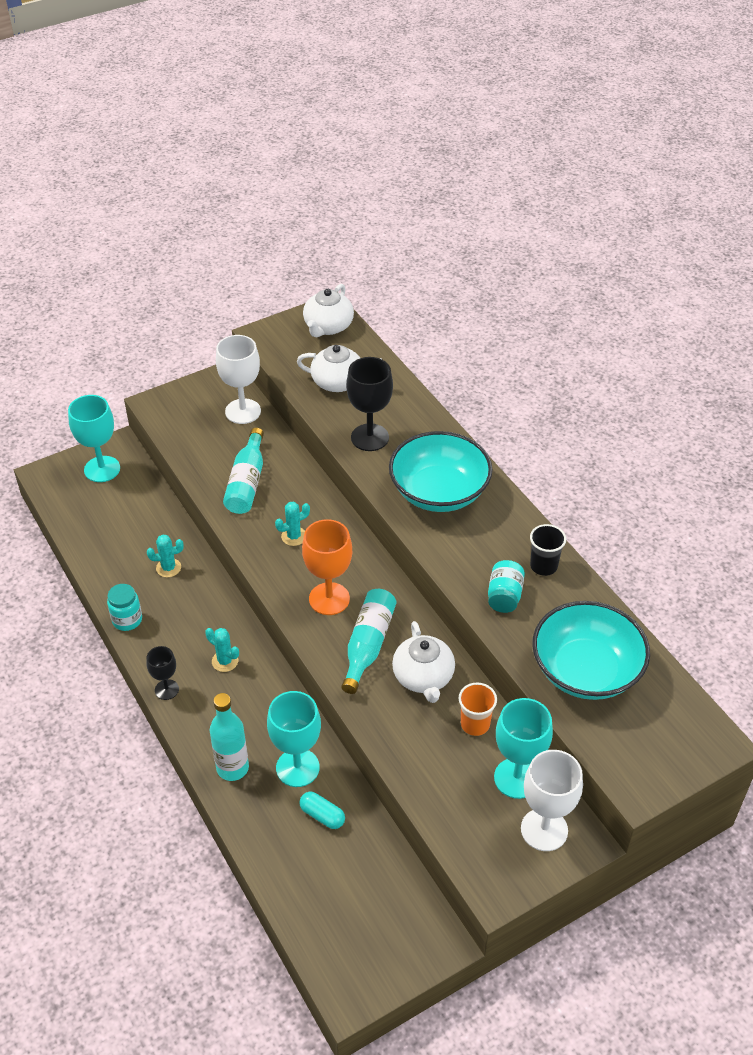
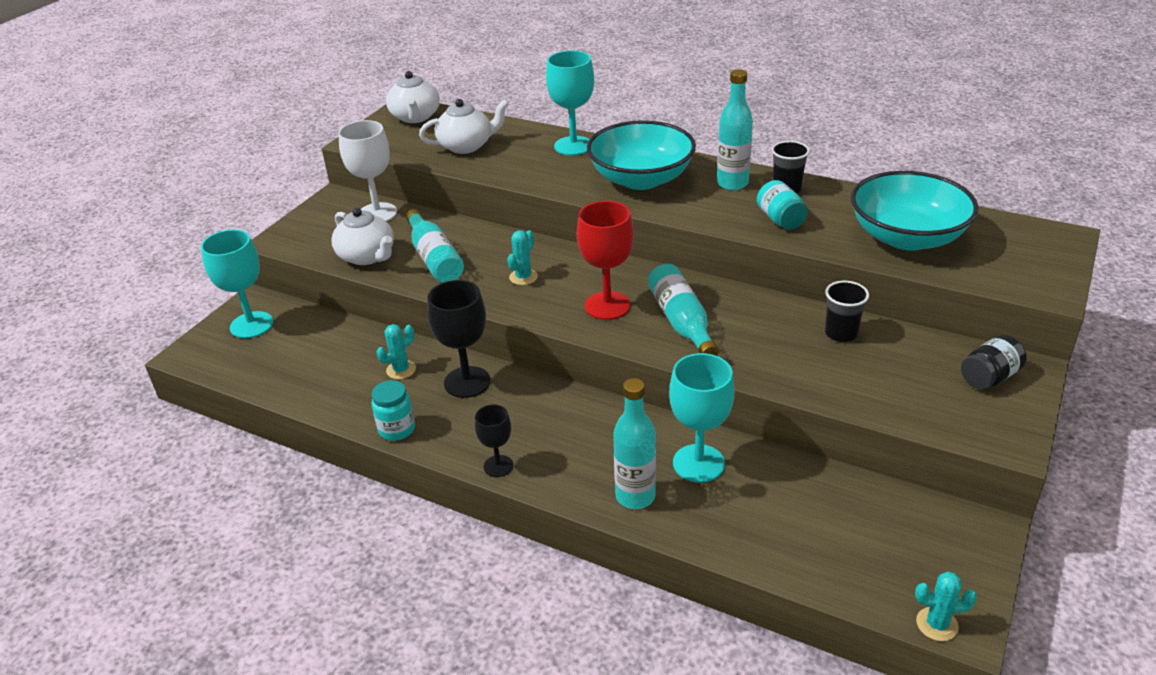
camera: 30 degrees left, 10 degrees down
turquoise cactus [205,628,239,672] -> turquoise cactus moved to [915,571,977,641]
turquoise capsule [299,792,345,829] -> none
orange goblet [302,519,352,615] -> red goblet [577,201,634,320]
black goblet [346,357,393,451] -> black goblet moved to [427,280,490,398]
white teapot [392,621,455,703] -> white teapot moved to [332,208,394,265]
orange cup [459,682,497,736] -> black cup [825,281,869,342]
turquoise goblet [494,698,553,799] -> turquoise goblet moved to [546,51,594,156]
white goblet [521,750,583,851] -> black jar [961,335,1027,389]
none -> turquoise bottle [717,69,753,190]

